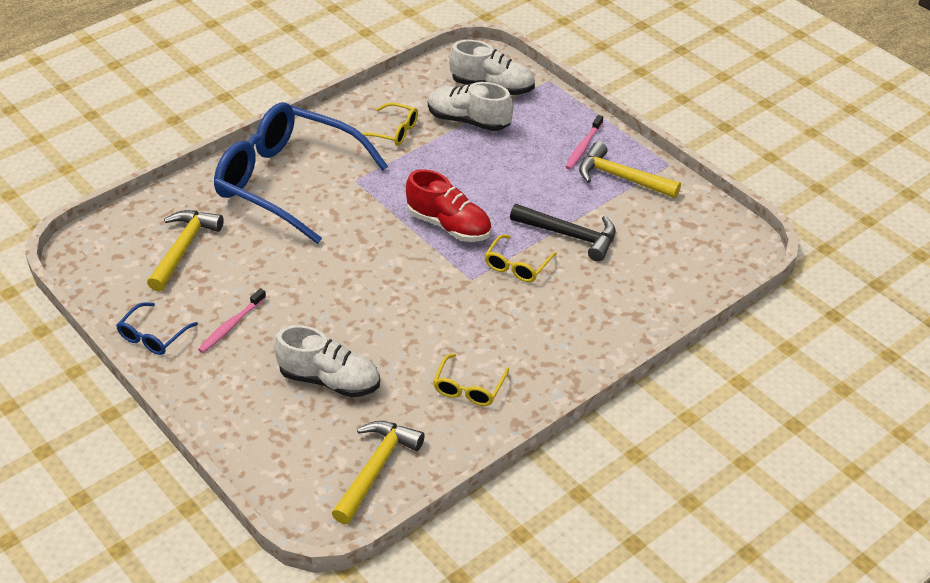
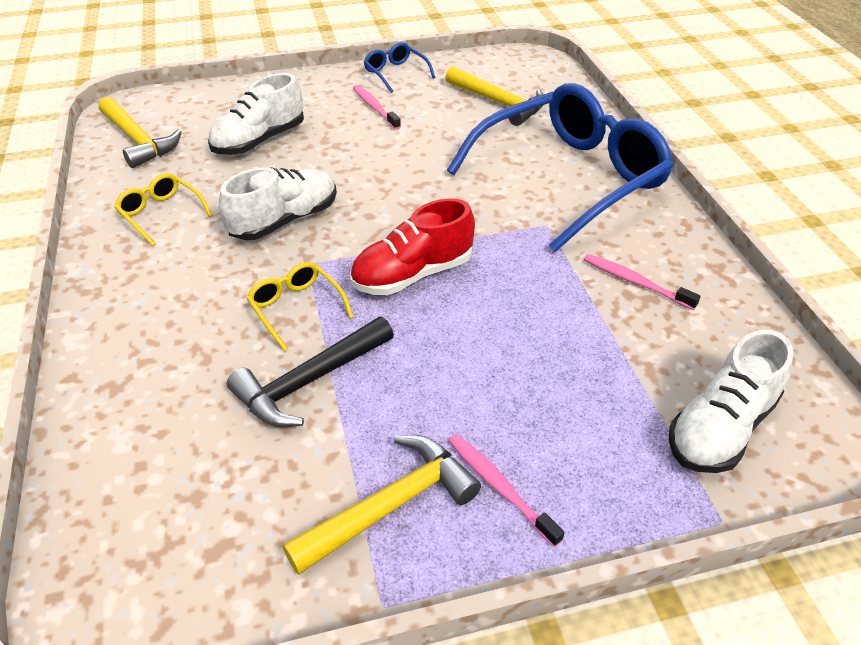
camera: 115 degrees right, 0 degrees up
yellow glasses [362,102,418,146] -> pink toothbrush [583,254,701,310]
white shoe [428,82,513,131] -> white shoe moved to [219,167,337,240]

